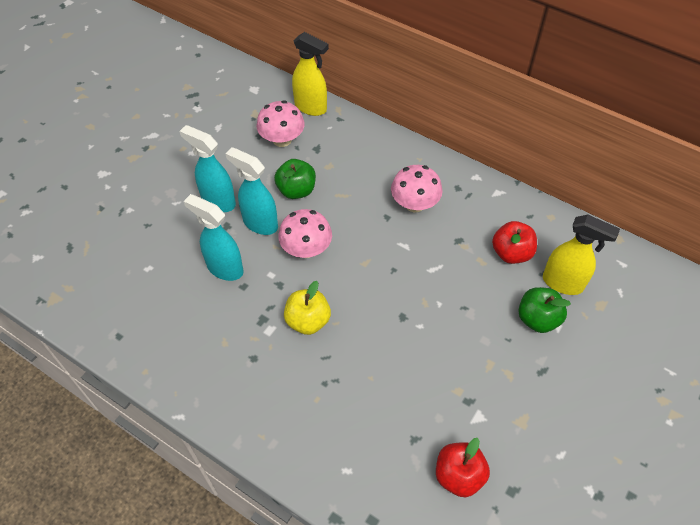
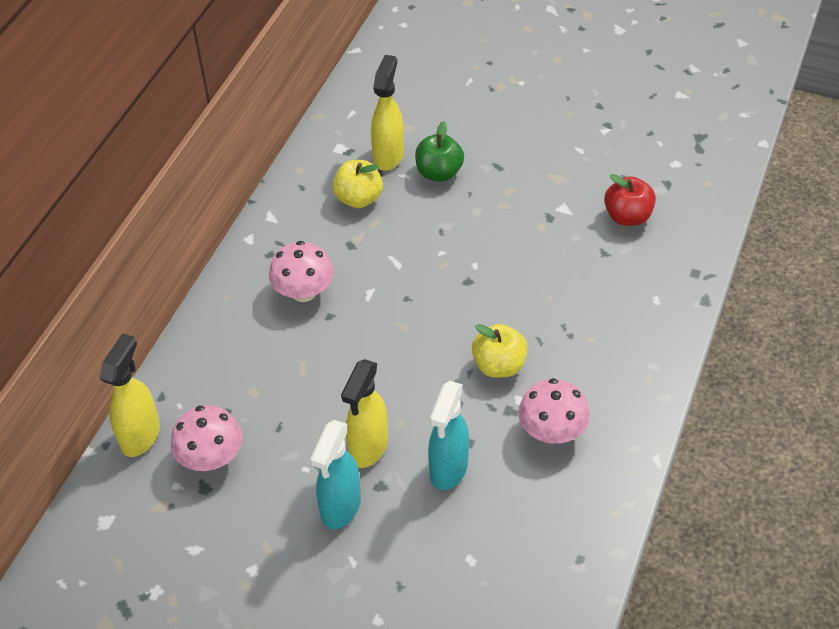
camera: 100 degrees left, 5 degrees down
turquoise spray bottle [226,147,278,235] -> yellow spray bottle [341,359,388,468]
green apple [274,159,316,199] -> none
pink mushroom [278,209,332,258] -> pink mushroom moved to [518,378,590,444]
red apple [492,221,537,264] -> yellow apple [333,160,383,208]

